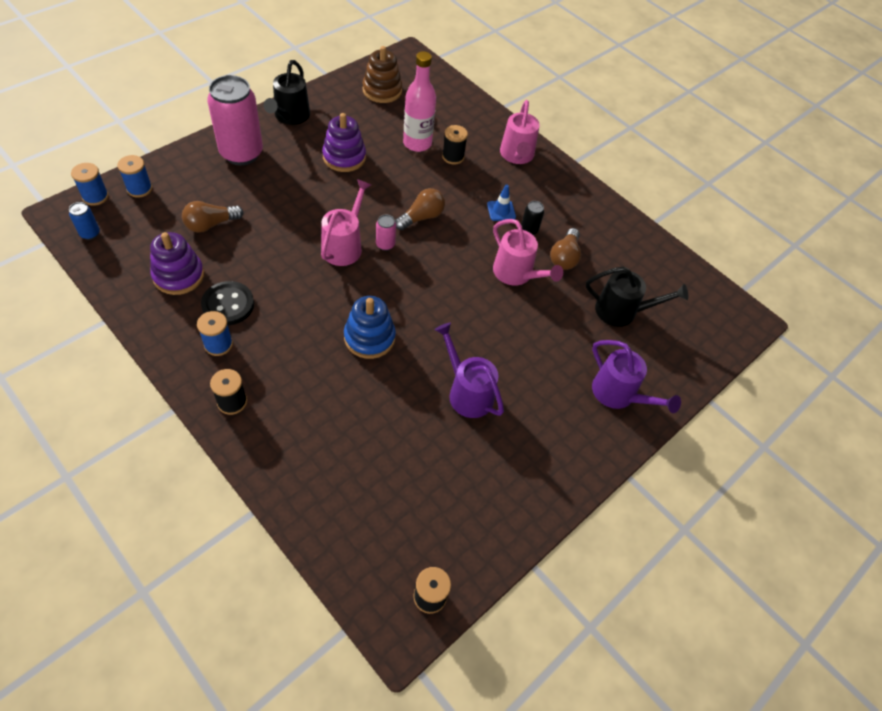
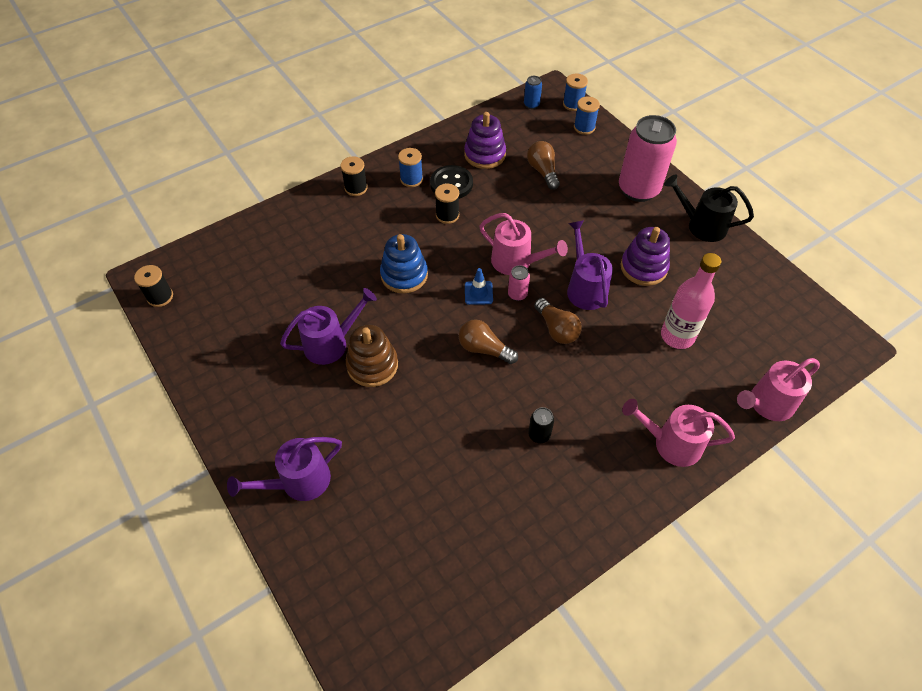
camera: 105 degrees right, 0 degrees up
brown stacking toy [362,46,402,103] -> brown stacking toy moved to [346,325,398,387]
black spool [442,125,468,165] -> black spool moved to [435,184,459,224]
blue traffic cone [487,185,516,221] -> blue traffic cone moved to [465,268,493,305]
pink watering can [493,219,563,285] -> pink watering can moved to [737,358,820,421]
brown light bulb [550,228,581,270] -> brown light bulb moved to [459,319,518,364]
black watering can [586,266,688,327] -> none
none -> purple watering can [567,220,613,310]

